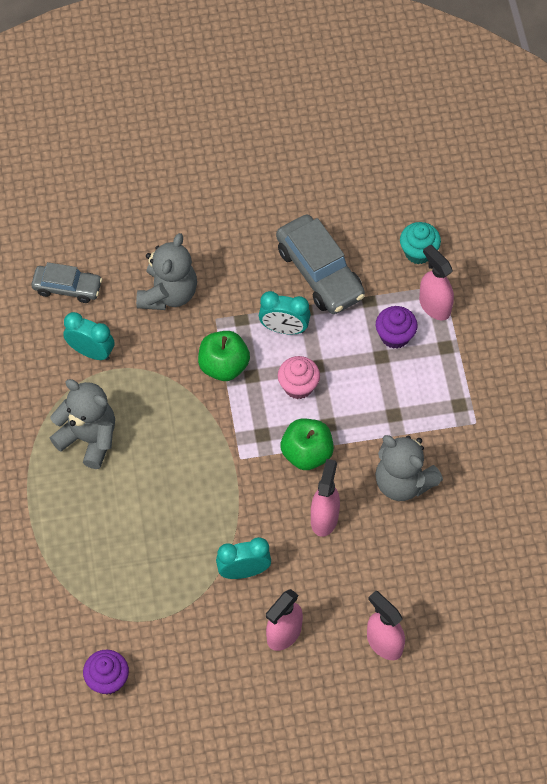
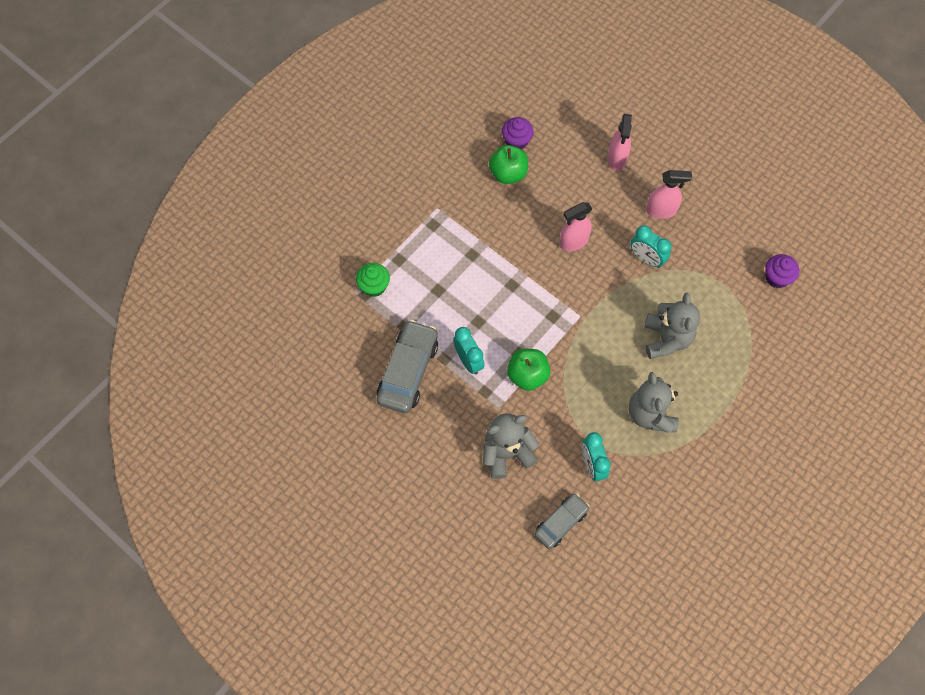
camera: 130 degrees left, 5 degrees up
grey car [31,262,102,303] -> grey car turned 75 degrees clockwise [534,493,590,549]
pink cupcake [278,356,320,399] -> none
green apple [281,419,334,470] -> green apple moved to [489,145,528,184]
grey teddy bear [375,435,443,501] -> grey teddy bear moved to [645,293,700,359]
purple cupcake [376,306,418,349] -> purple cupcake moved to [502,117,534,149]
turquoise cupcake [400,222,441,264] -> none
pink spray bottle [419,244,454,321] -> green cupcake [356,263,390,297]

